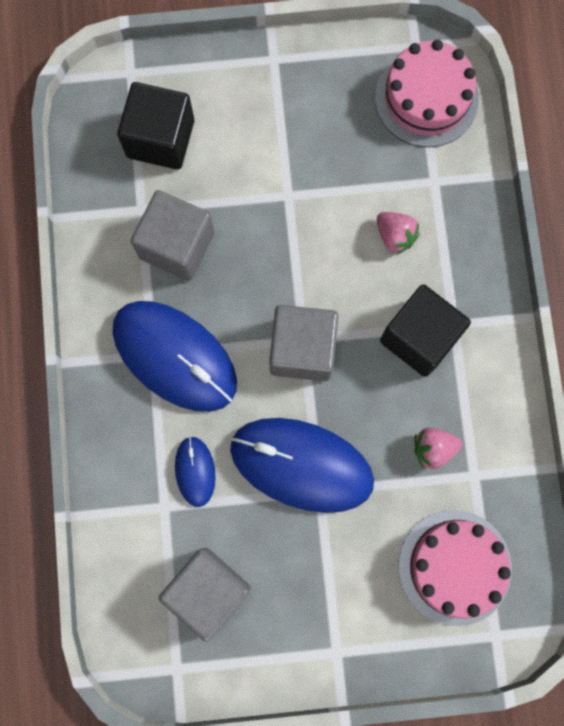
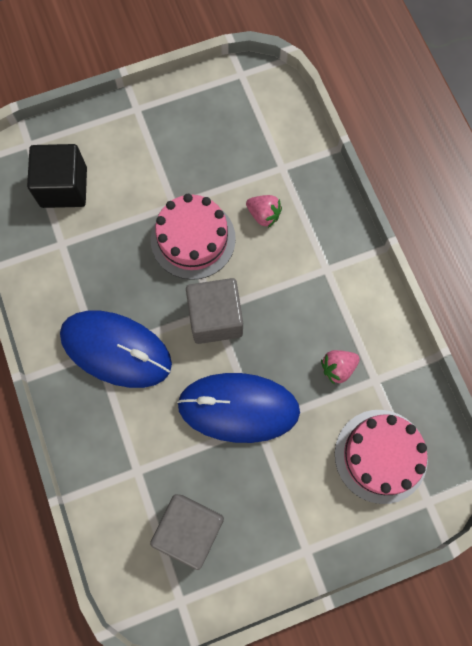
camera: 15 degrees left, 5 degrees down
grey cube [131,190,215,281] -> none
blue mouse [175,436,216,507] -> none
pink cake [375,39,479,147] -> pink cake moved to [151,194,236,280]
black cube [380,284,471,377] -> none

